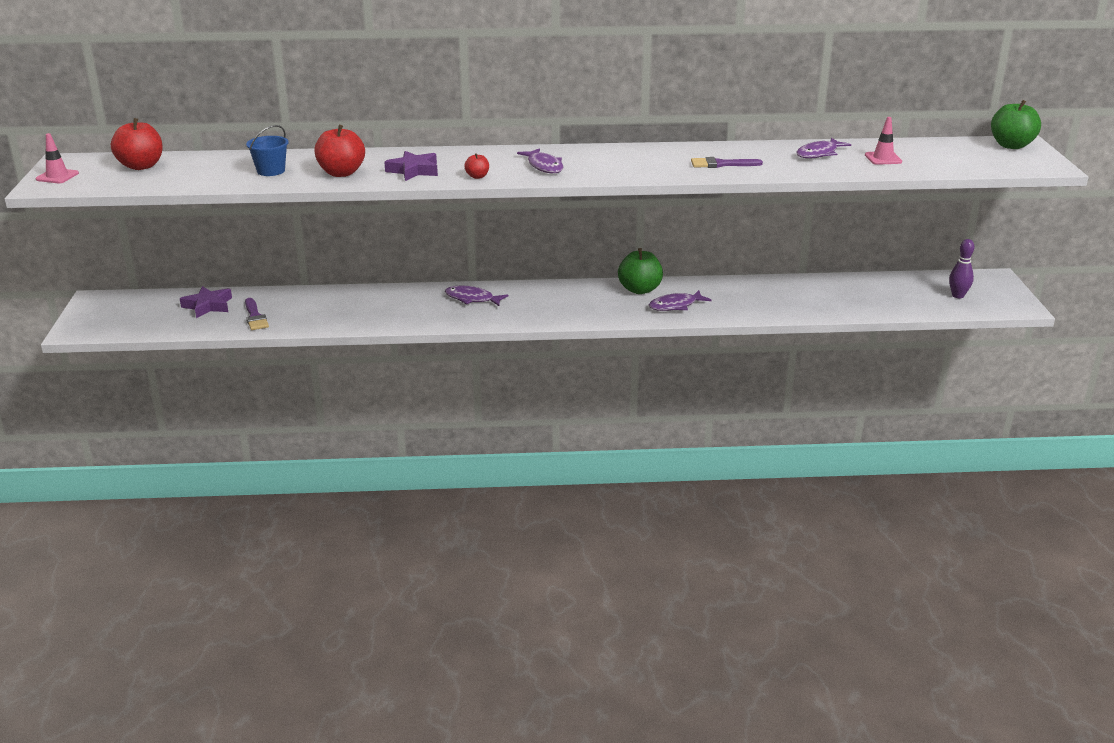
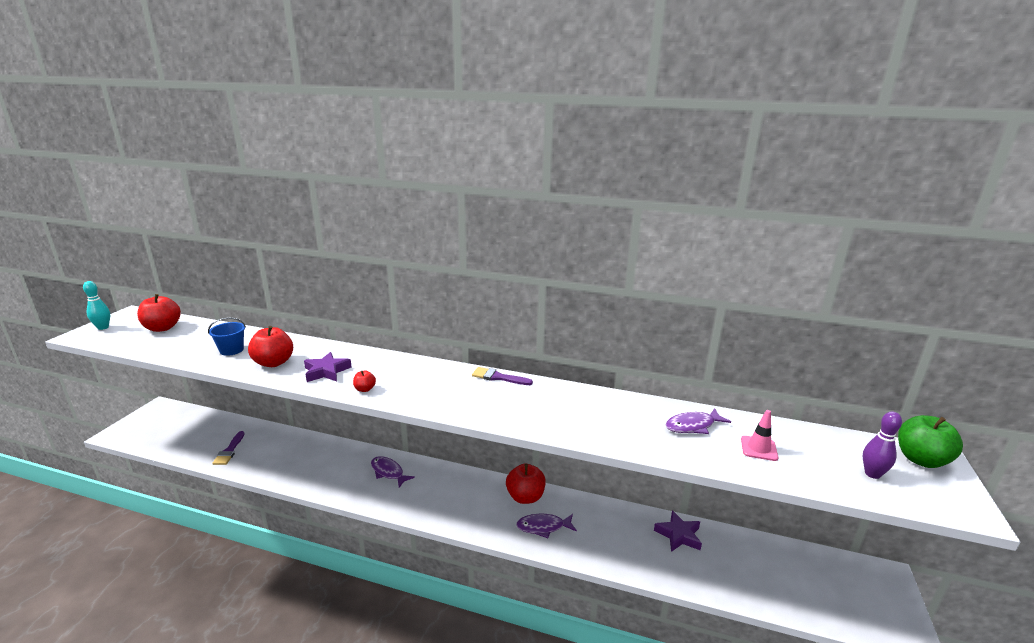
camera: 20 degrees right, 5 degrees down
pink traffic cone [35,133,79,183] -> turquoise bowling pin [83,281,110,330]
purple star [180,286,232,318] -> purple star moved to [654,510,702,552]
purple fish [517,148,563,173] -> none
green apple [618,248,663,294] -> red apple [506,464,546,504]
purple brush [691,157,763,168] -> purple brush moved to [472,367,533,385]
purple bowling pin [949,239,975,298] -> purple bowling pin moved to [863,412,902,479]

